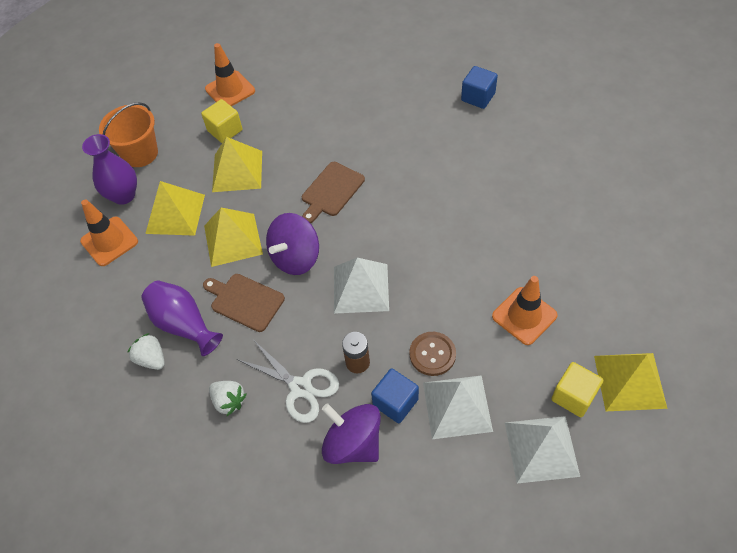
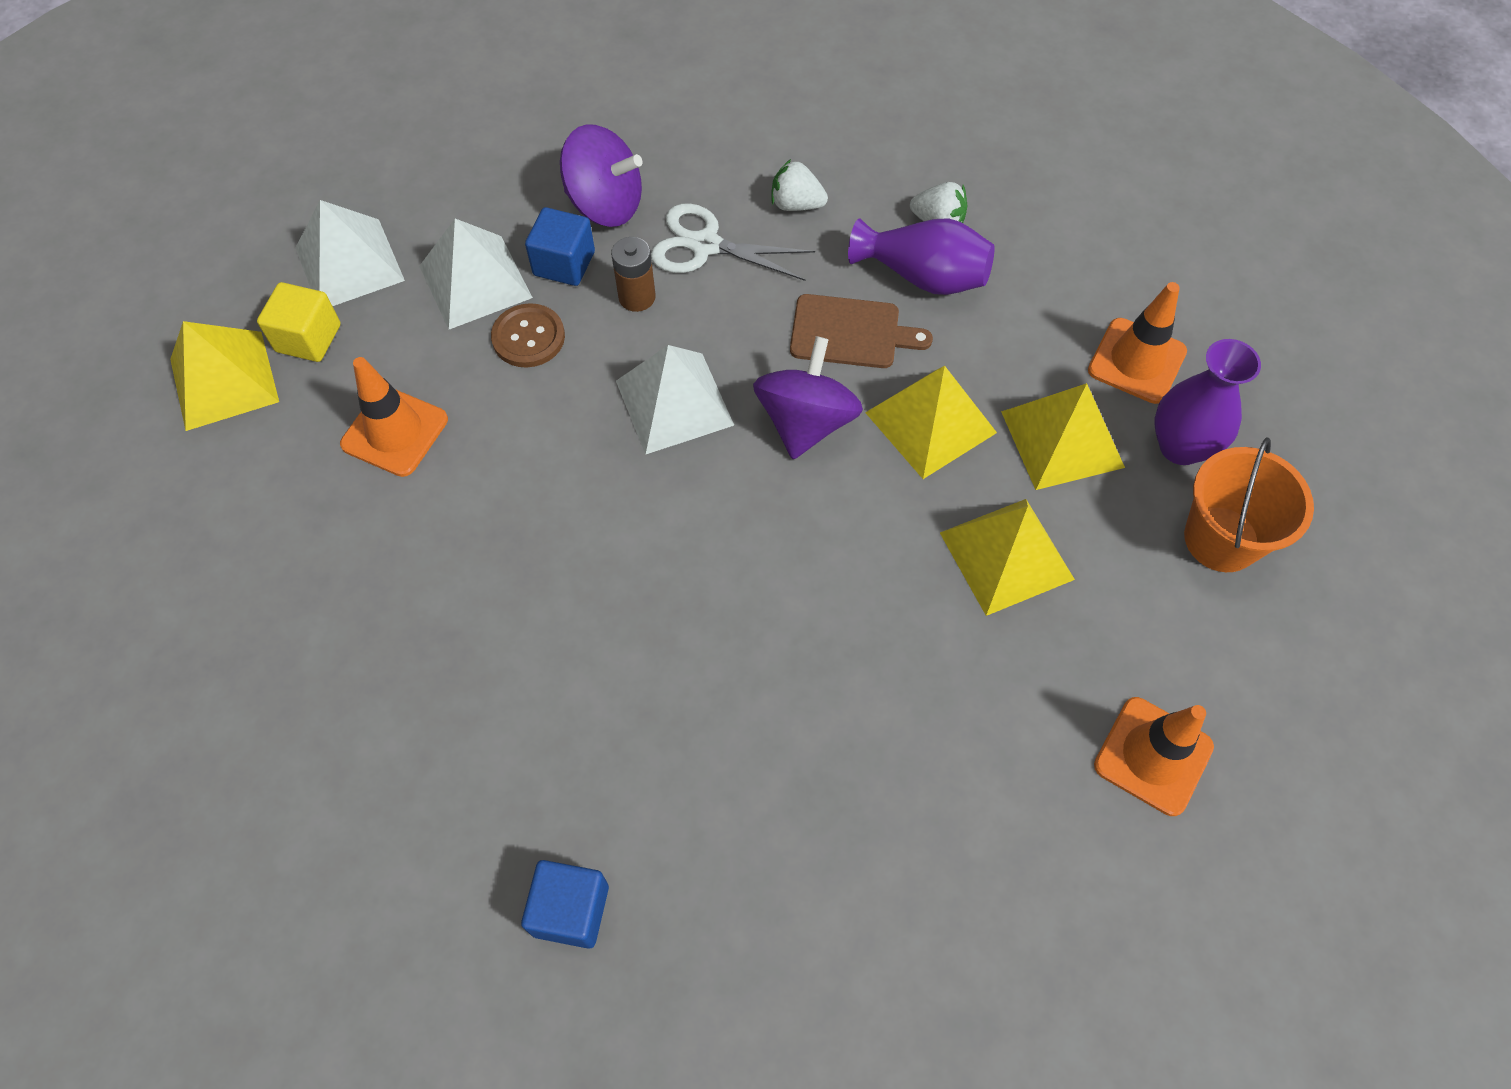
camera: 155 degrees right, 5 degrees up
yellow cube [201,99,243,143] -> none
brown cutting board [302,162,365,223] -> none

